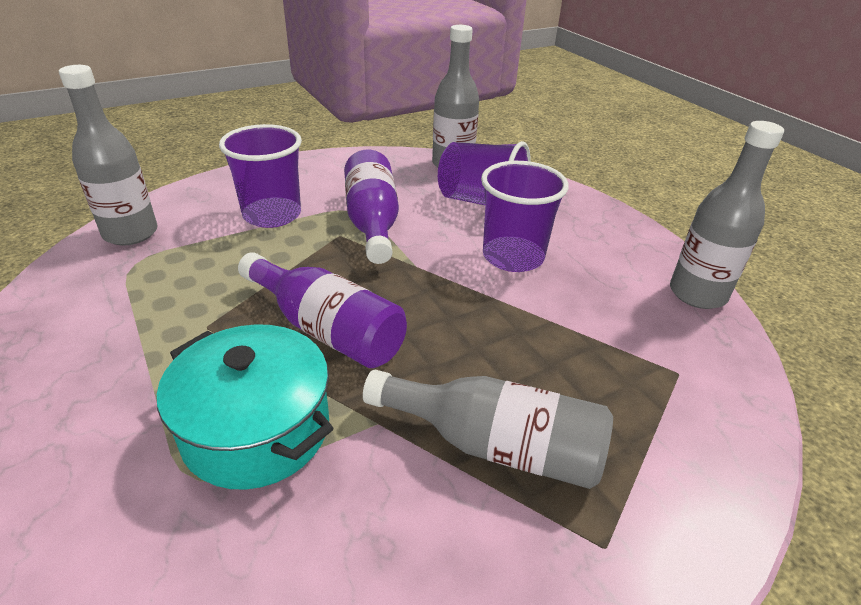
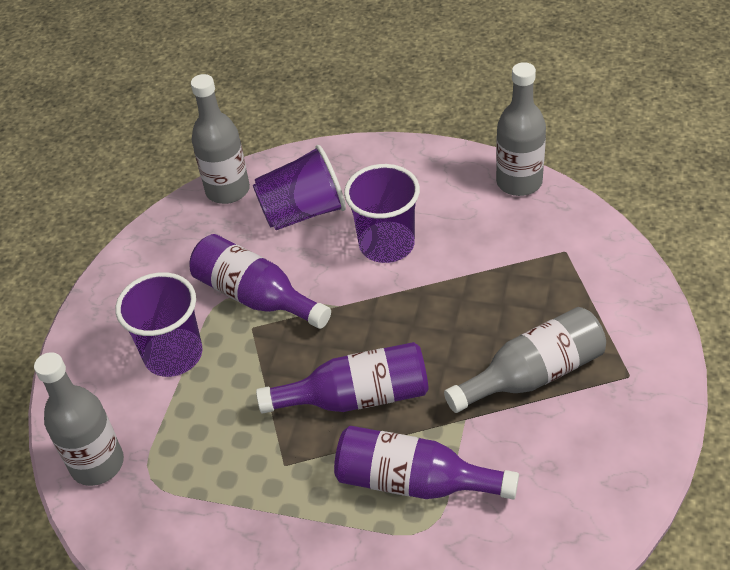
camera: 40 degrees left, 10 degrees up
turquoise pot [157,324,333,490] -> purple bottle [334,426,519,499]

